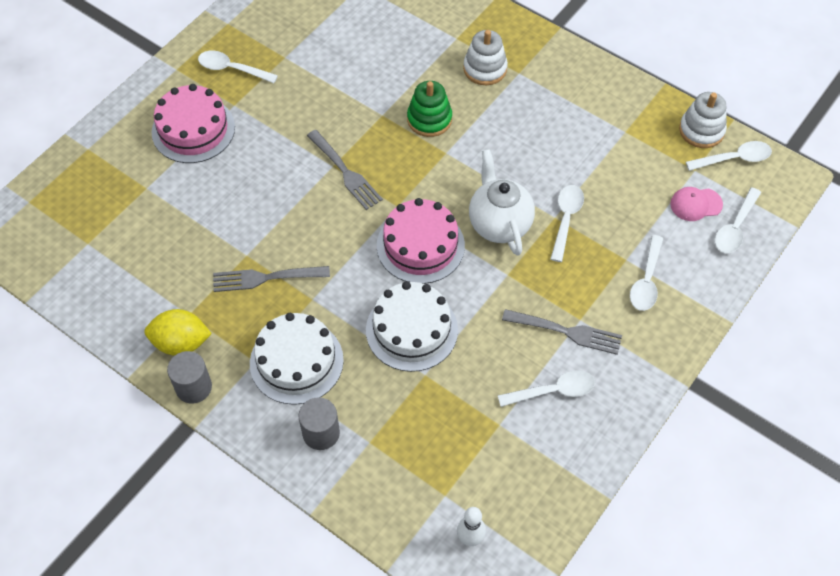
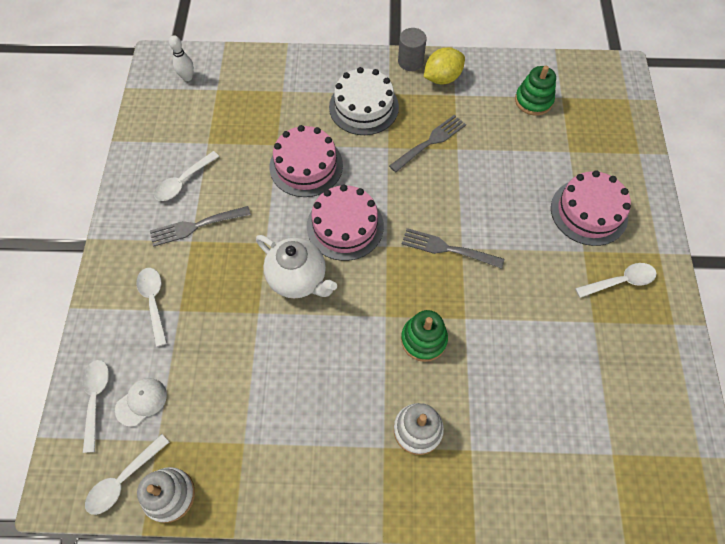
camera: 145 degrees right, 5 degrees up
grey cylinder [299,397,340,450] -> none
white cake [366,281,458,372] -> pink cake [269,125,343,197]
white spoon [551,185,584,262] -> none
pink cap [670,187,723,221] -> white cap [115,378,167,427]
none -> green stacking toy [515,66,556,116]

